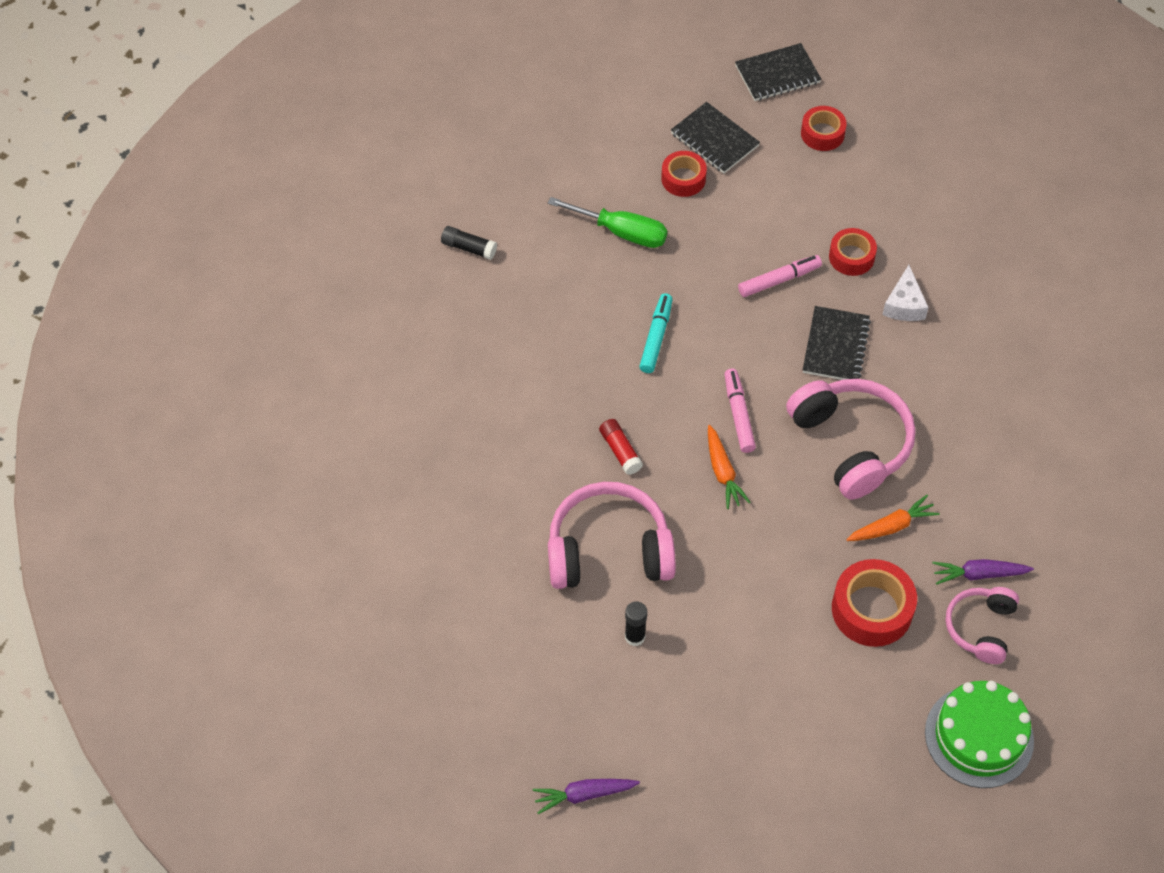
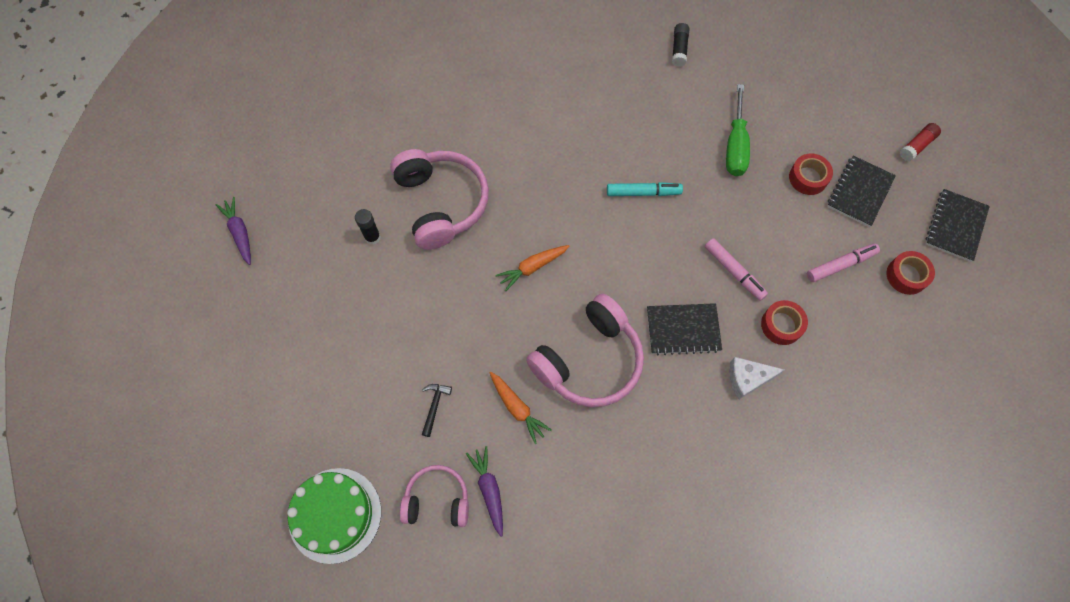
camera: 75 degrees right, 10 degrees up
red glue stick [599,419,643,475] -> red glue stick moved to [900,123,941,161]
pink marker [724,369,756,453] -> pink marker moved to [807,243,880,282]
black notebook [735,43,821,101] -> black notebook turned 60 degrees clockwise [925,189,990,262]
red tape [832,559,917,647] -> black hammer [422,384,452,437]

